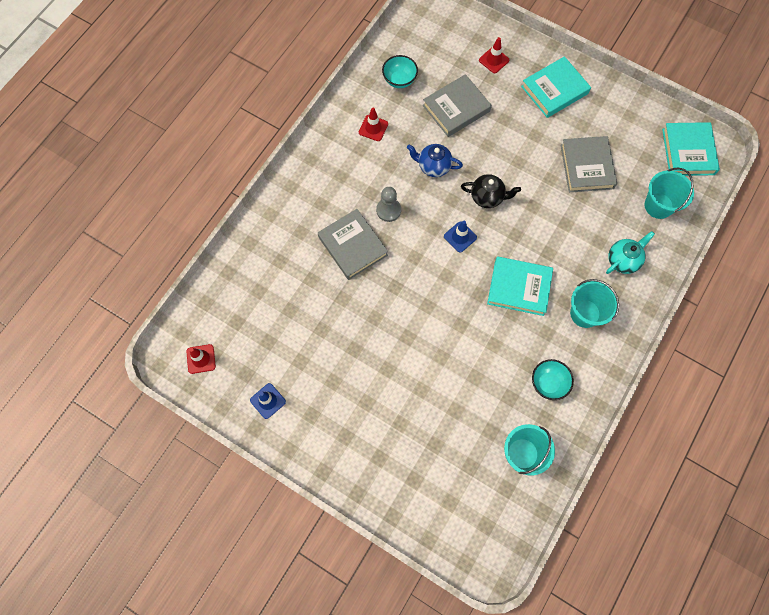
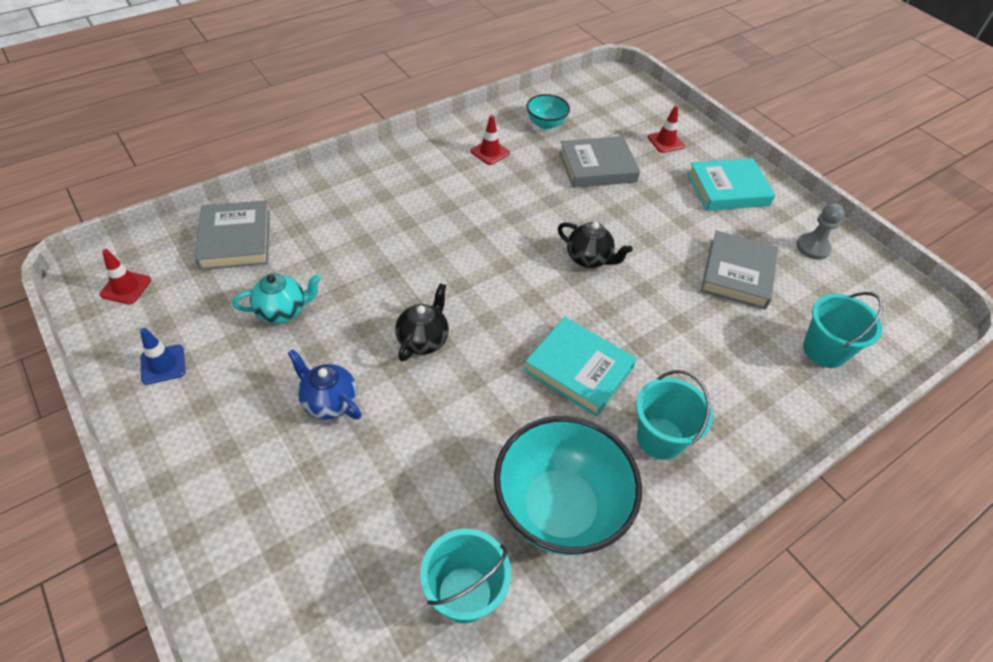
camera: 20 degrees right, 20 degrees down
grey book [318,209,388,280] -> grey book moved to [195,200,270,270]
grey pawn [376,187,401,222] -> grey pawn moved to [796,203,845,260]
blue teapot [407,144,463,177] -> blue teapot moved to [288,349,361,420]
blue traffic cone [444,220,477,253] -> none
turquoise bowl [532,359,574,400] -> turquoise bowl [494,416,642,555], size x2.05
turquoise teapot [606,231,655,274] -> turquoise teapot moved to [232,274,321,324]
turquoise book [662,122,720,176] -> none
none -> black teapot [395,283,449,361]

